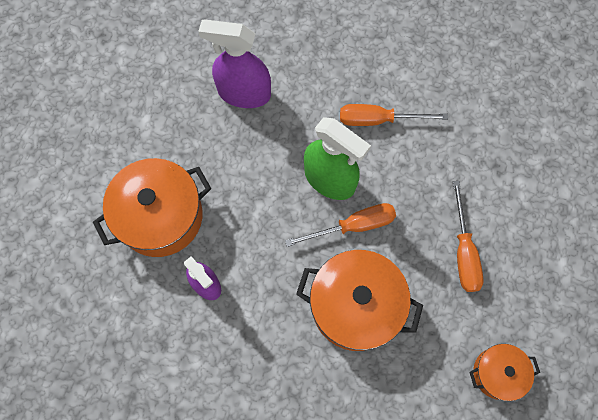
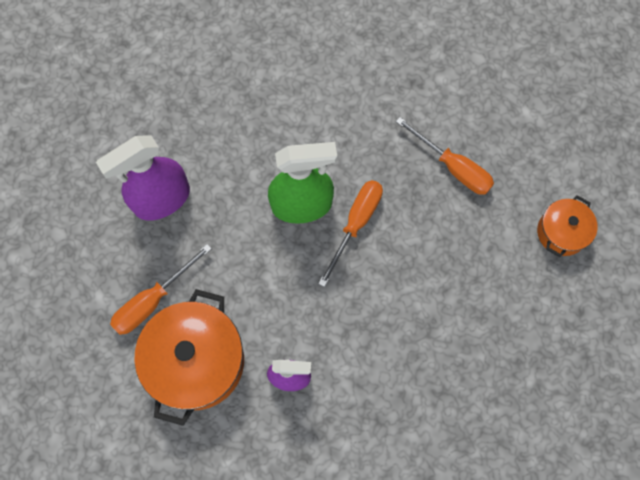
camera: 45 degrees left, 0 degrees up
orange pot [296,250,423,351] -> none
orange screwdriver [340,104,448,126] -> orange screwdriver moved to [110,244,211,335]

